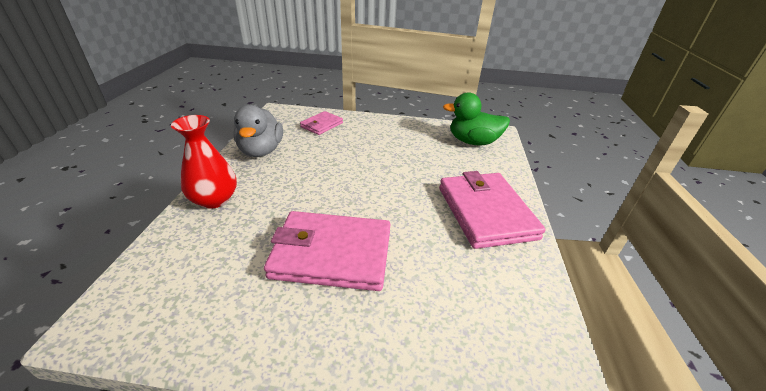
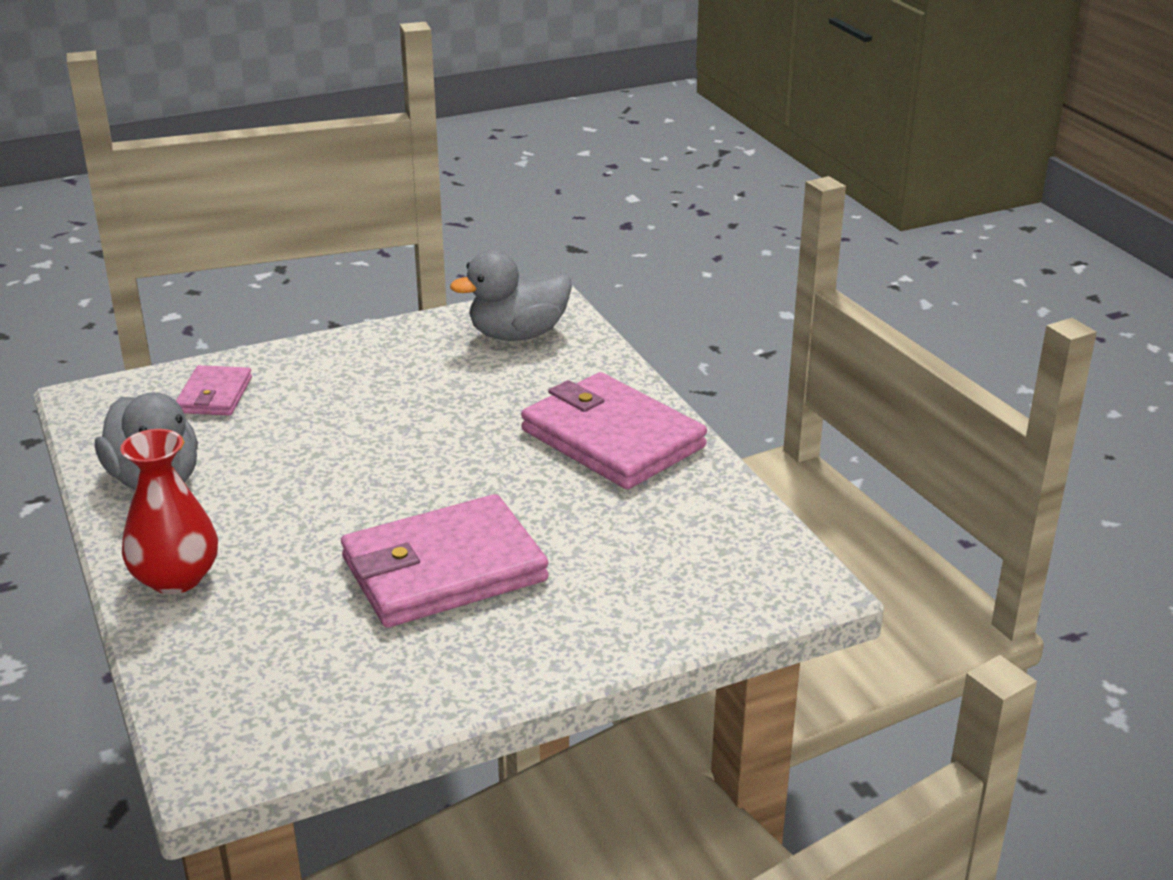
camera: 30 degrees left, 5 degrees down
green duck [443,92,510,146] -> grey duck [450,250,572,341]

